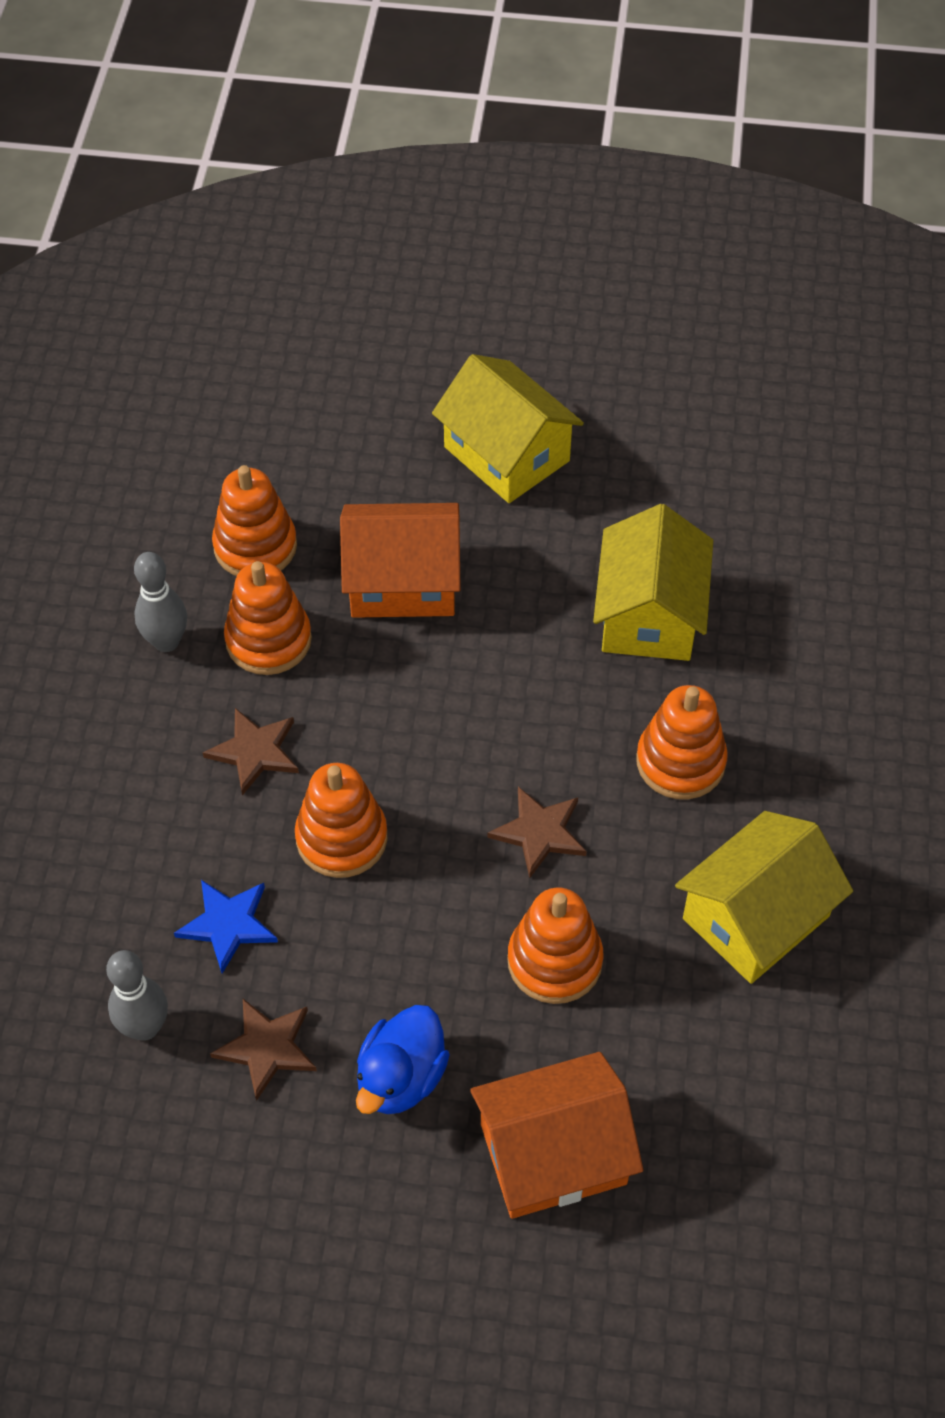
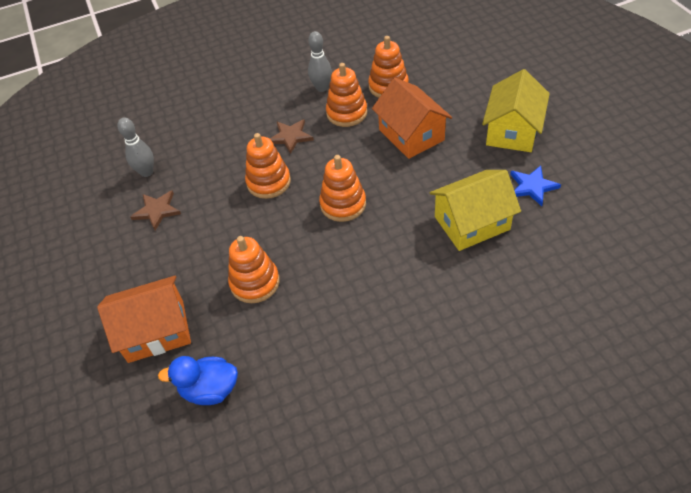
camera: 65 degrees right, 5 degrees down
blue star [174,880,278,973] -> blue star moved to [510,166,561,206]
blue duck [356,1005,450,1114] -> blue duck moved to [158,356,238,405]
orange house [470,1052,643,1219] -> orange house turned 60 degrees counterclockwise [97,276,191,363]
brown star [487,787,587,878] -> none
orange stacking toy [636,685,728,799] -> orange stacking toy moved to [319,155,366,222]
yellow house [675,811,853,984] -> none

